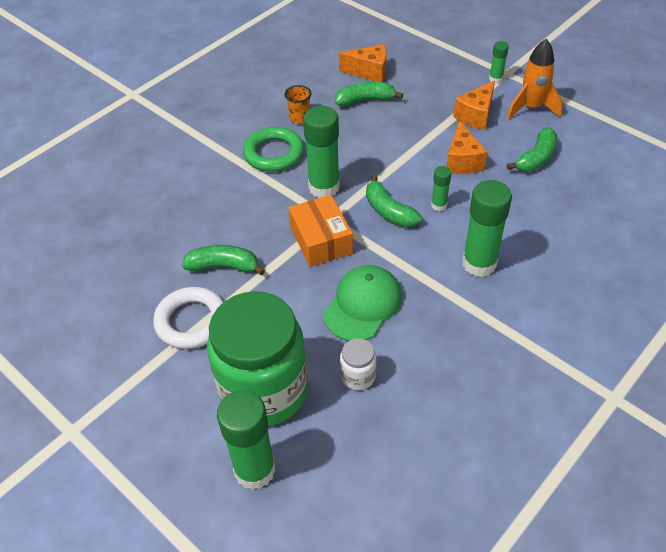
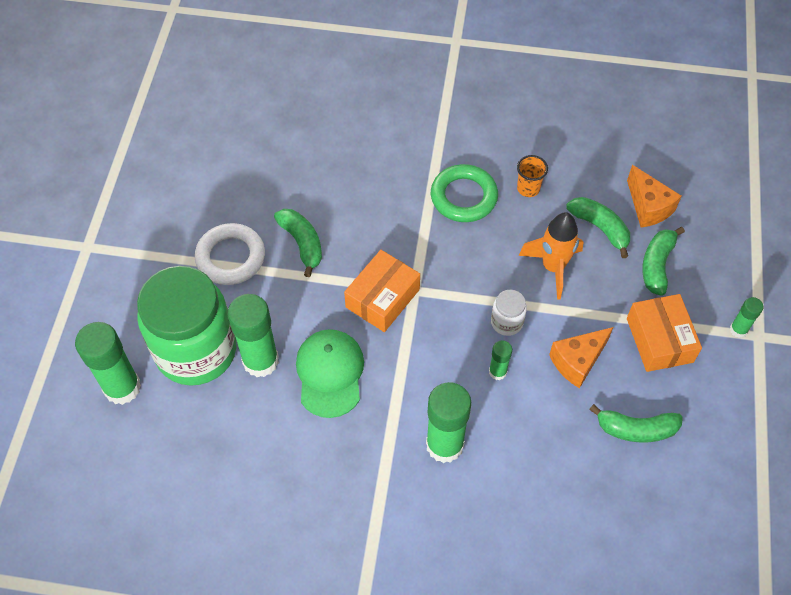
camera: 55 degrees right, 10 degrees up
green glue stick [303,106,340,198] -> green glue stick moved to [227,294,279,377]
green cap [323,265,402,341] -> green cap turned 90 degrees counterclockwise [296,329,364,418]
white jar [340,338,377,390] -> white jar moved to [491,289,527,336]
green banana [366,175,422,227] -> green banana moved to [642,227,685,296]
orange cheese [453,81,495,130] -> orange box [627,294,702,372]
orange rocket [507,39,563,120] -> orange rocket moved to [518,212,583,300]

